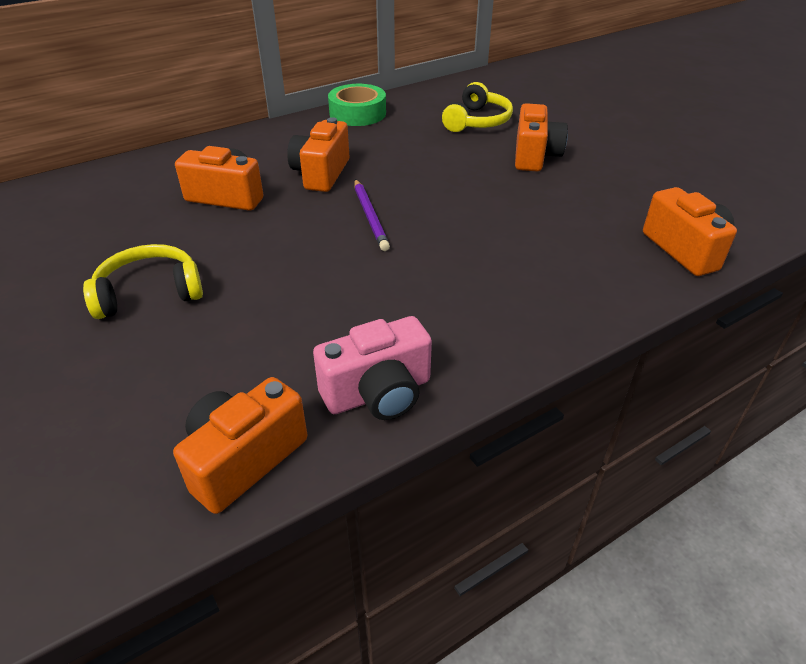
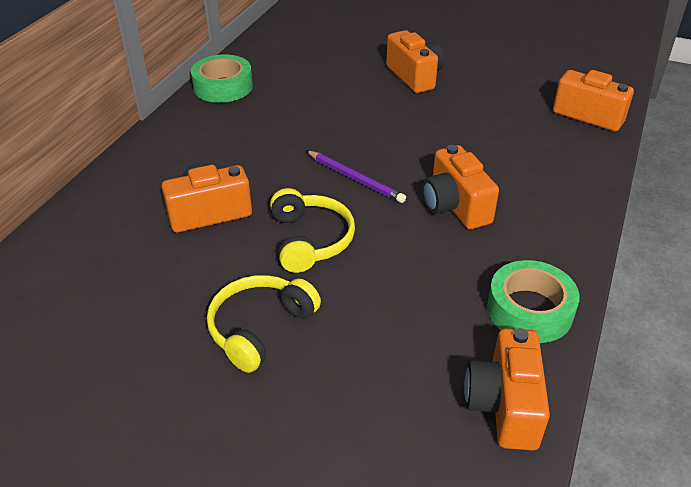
camera: 35 degrees left, 0 degrees up
orange camera [287,117,349,192] -> orange camera moved to [422,145,499,229]
pink camera [313,316,432,420] -> green tape [487,260,580,343]
yellow headphones [442,82,513,132] -> yellow headphones moved to [270,188,355,273]

